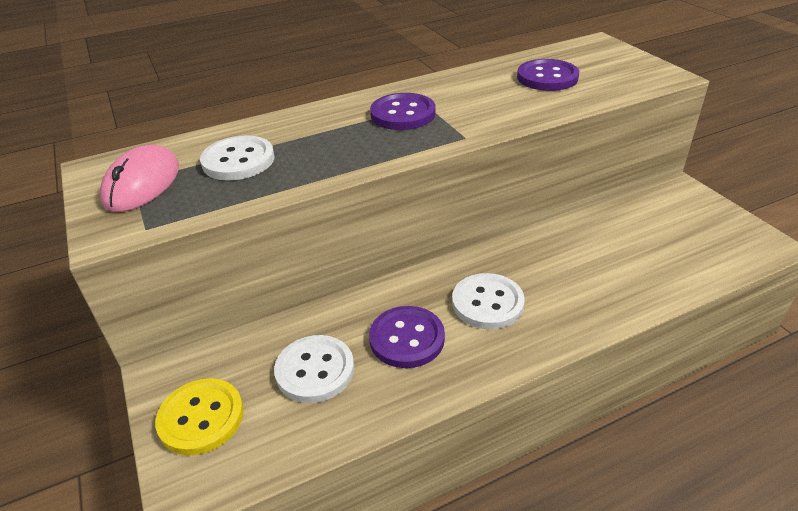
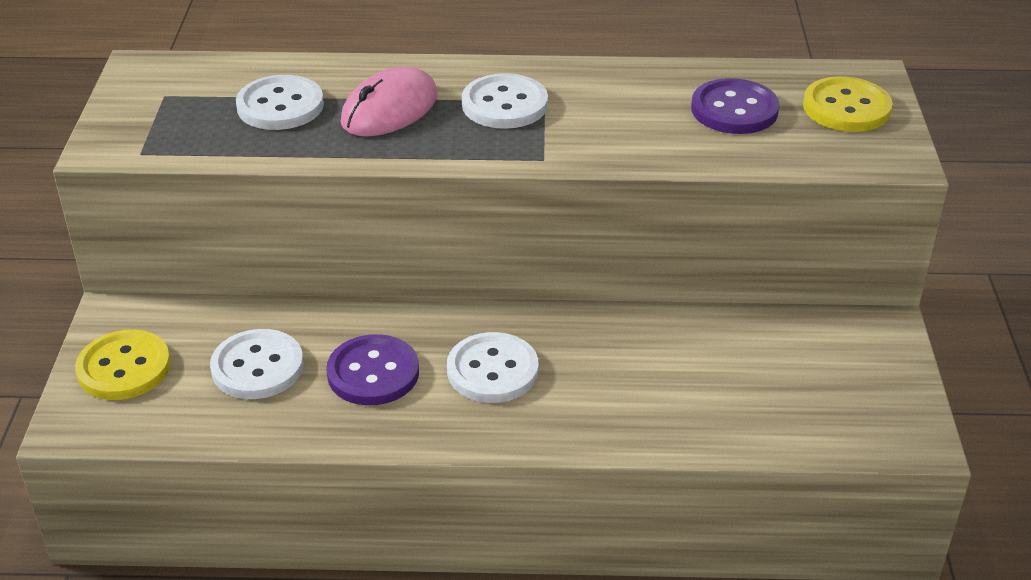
camera: 25 degrees right, 0 degrees up
pink mouse [99,145,179,212] -> pink mouse moved to [341,67,438,136]
purple button [370,93,436,130] -> white button [462,73,548,129]
none -> yellow button [803,76,892,132]

